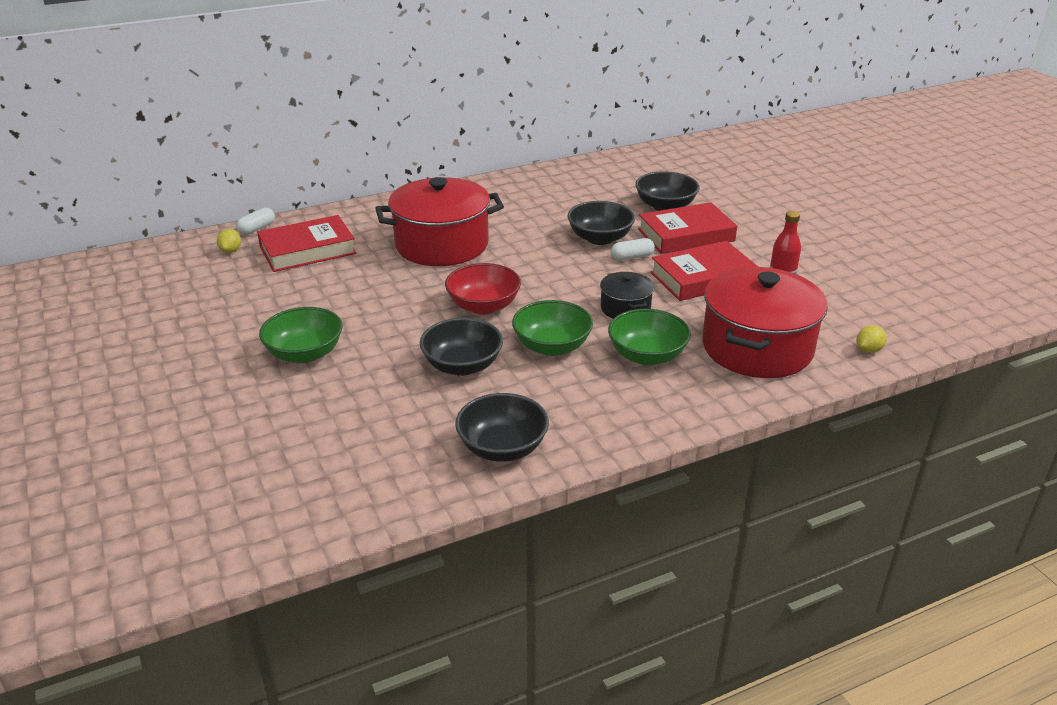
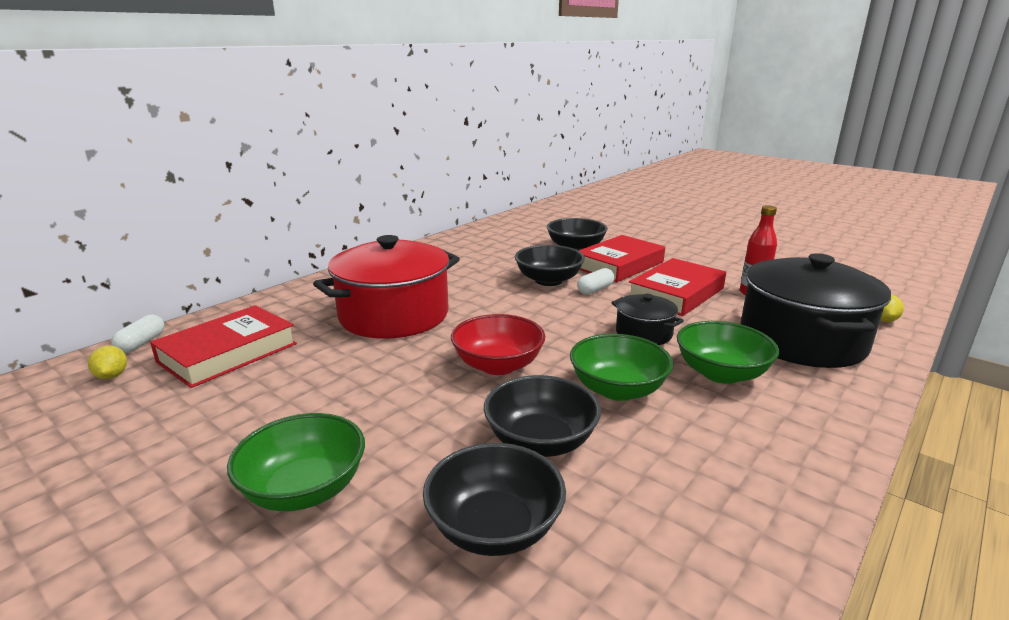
camera: 25 degrees left, 10 degrees down
black bowl [455,393,549,462] -> black bowl moved to [423,443,566,556]
red pot [702,267,828,378] -> black pot [740,253,891,368]

